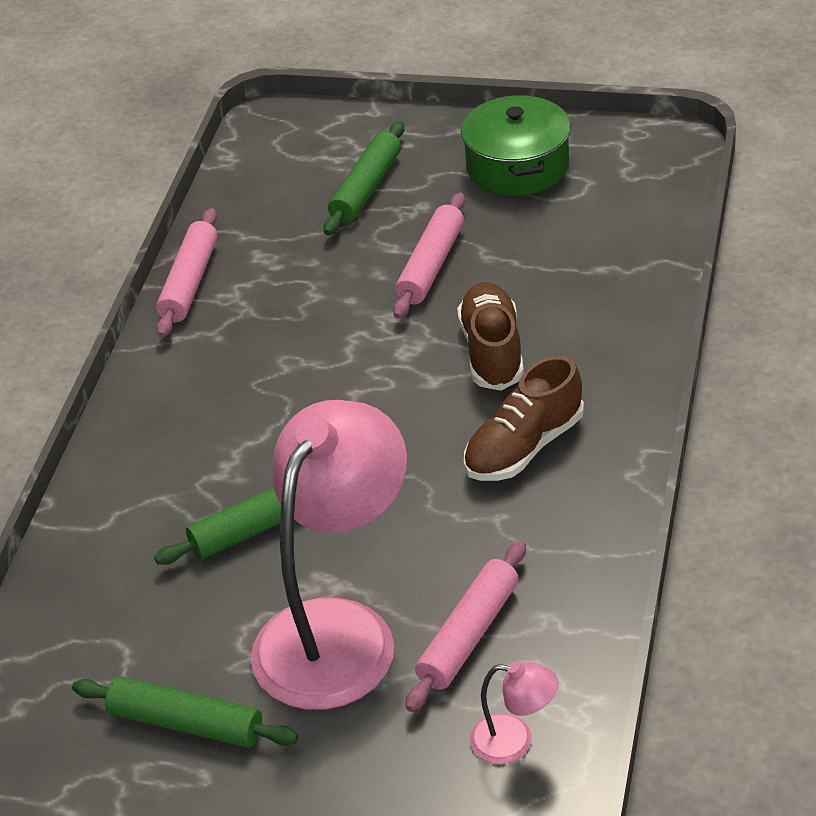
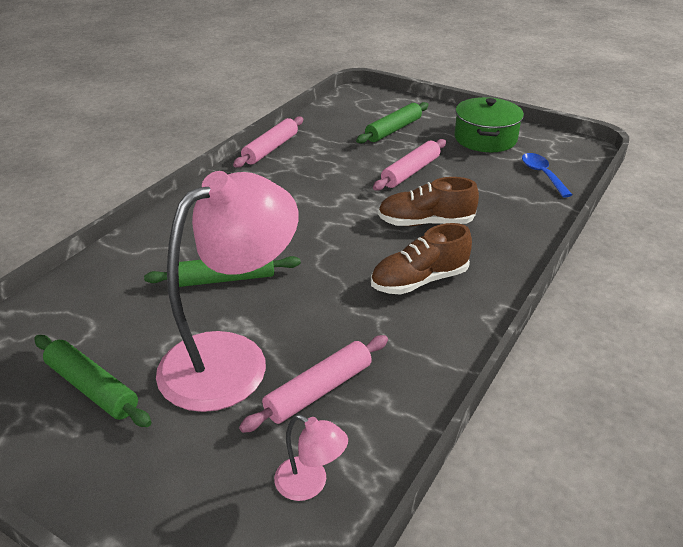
camera: 15 degrees right, 5 degrees down
brown shoe [457,282,524,391] -> brown shoe turned 105 degrees counterclockwise [378,177,479,226]
none -> blue spoon [522,153,572,197]

